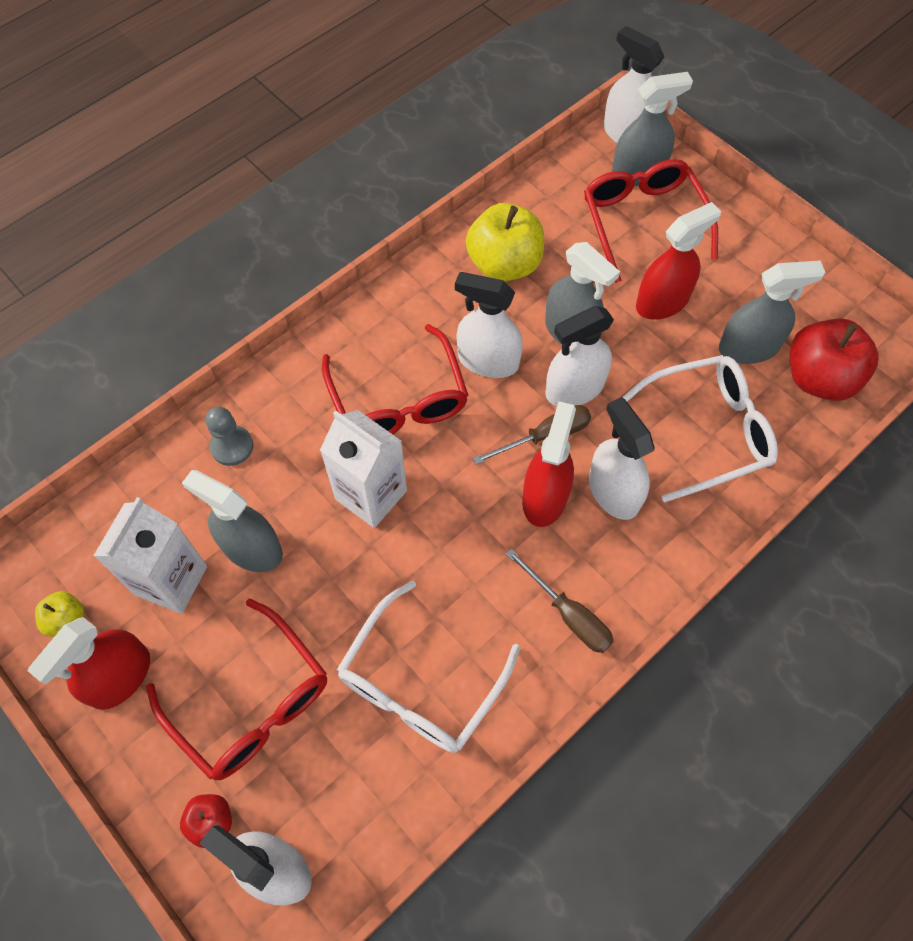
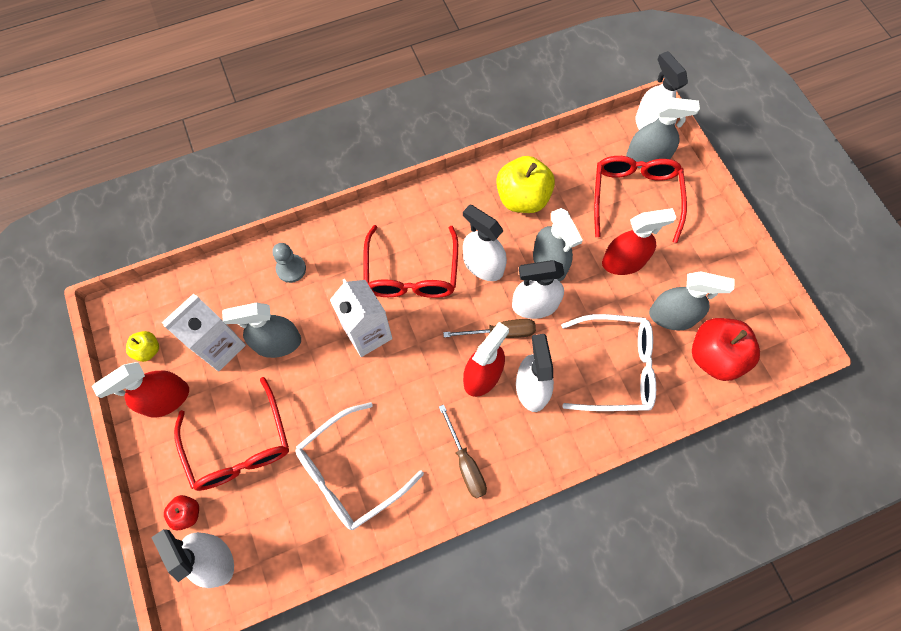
camera: 20 degrees right, 5 degrees up
grey spray bottle [182,470,283,572] -> grey spray bottle turned 60 degrees counterclockwise [222,303,301,358]

